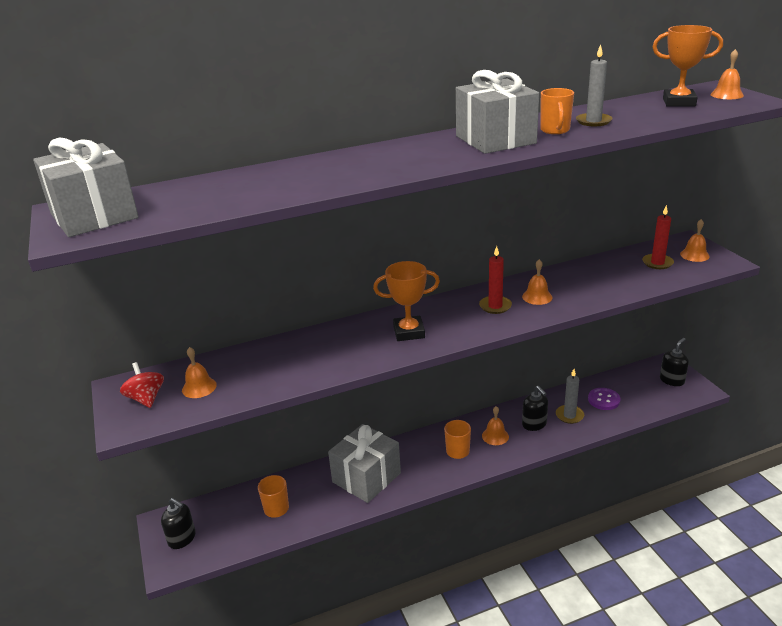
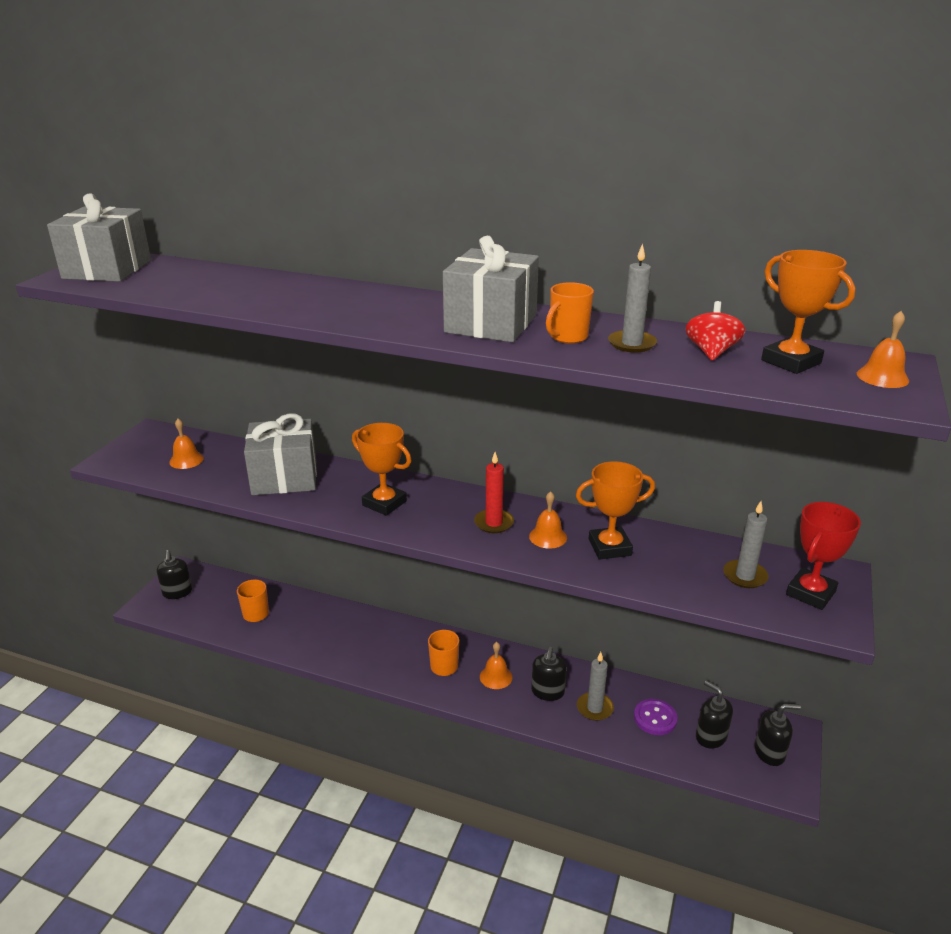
camera: 40 degrees right, 0 degrees up
red spinning top [120,362,164,408] -> red spinning top moved to [685,301,745,361]
grey gift [328,424,401,503] -> grey gift moved to [244,413,317,495]
red candle [642,205,674,269] -> grey candle [723,501,769,588]
orange bell [680,219,710,262] -> red trophy [786,502,861,610]
none -> orange trophy [576,461,655,560]
none -> black soap dispenser [696,680,733,749]

